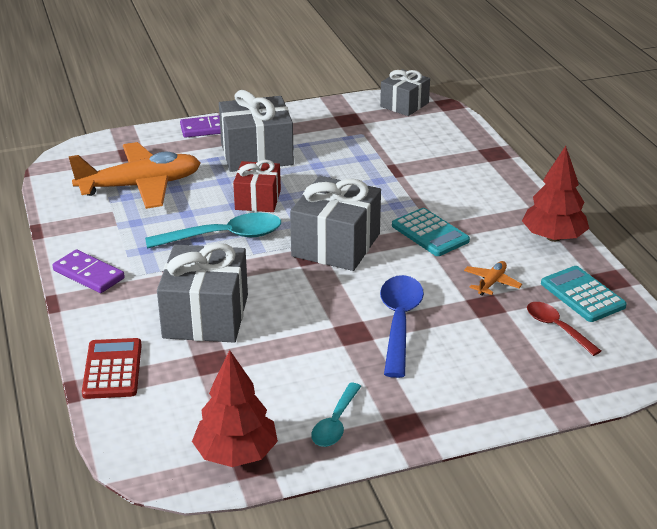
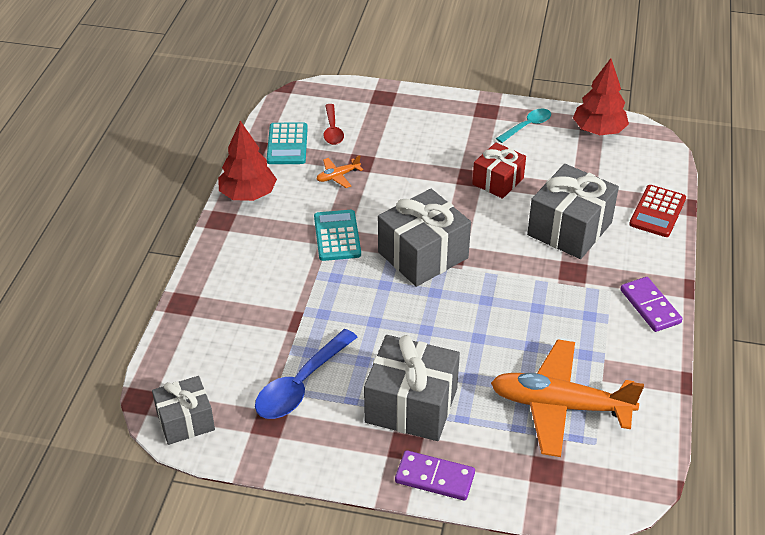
camera: 150 degrees left, 10 degrees up
turquoise spoon [145,213,281,249] -> none
red gift [233,160,281,212] -> red gift moved to [472,142,526,199]
blue spoon [380,275,424,378] -> blue spoon moved to [255,329,358,419]

